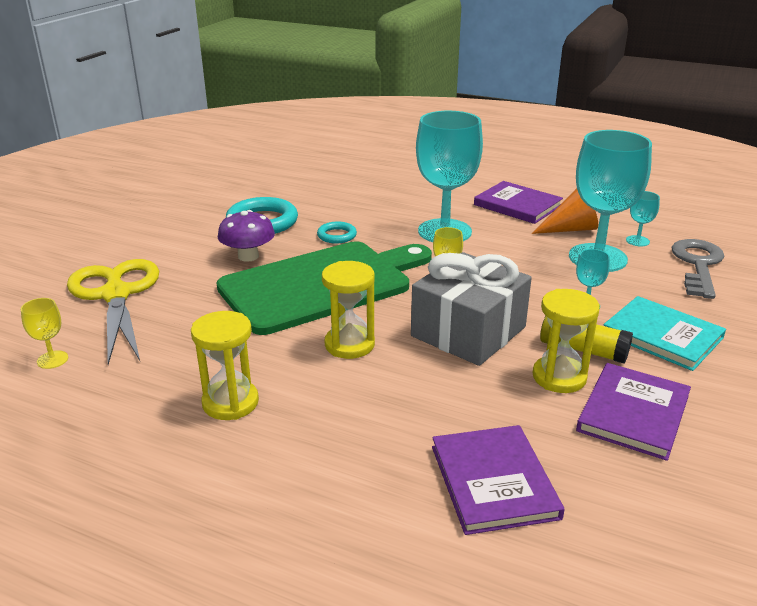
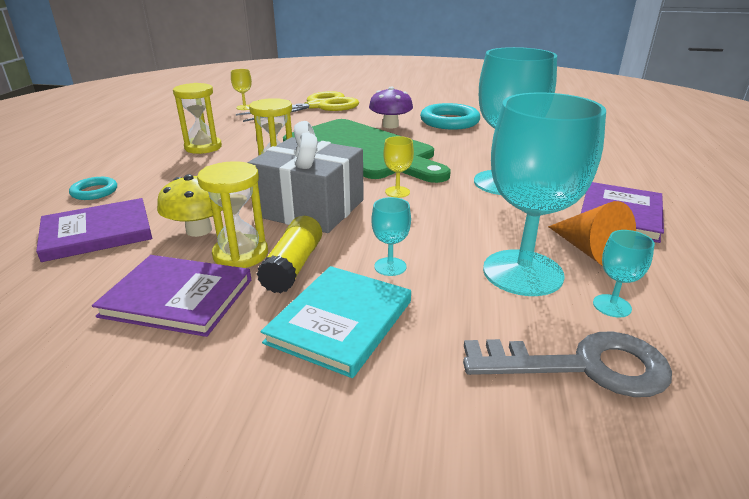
camera: 75 degrees right, 0 degrees up
turquoise ring [317,222,357,244] -> turquoise ring moved to [69,177,117,200]
none -> yellow mushroom [157,174,223,237]

